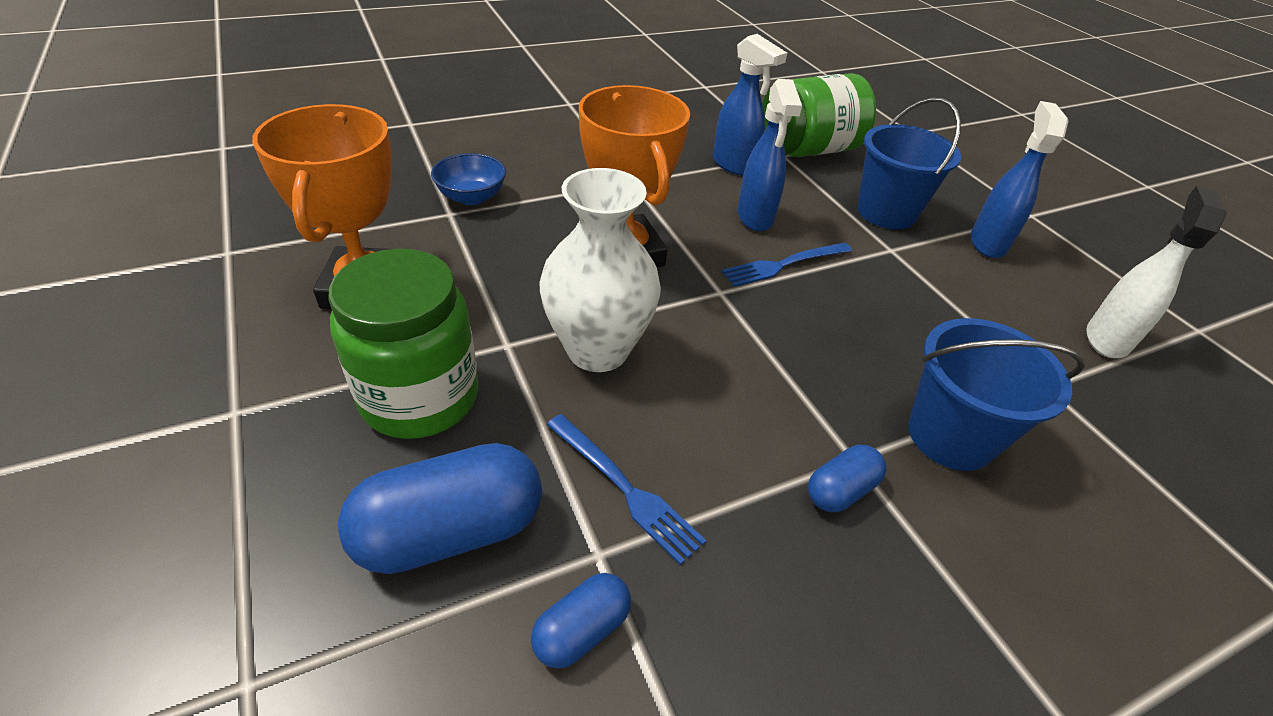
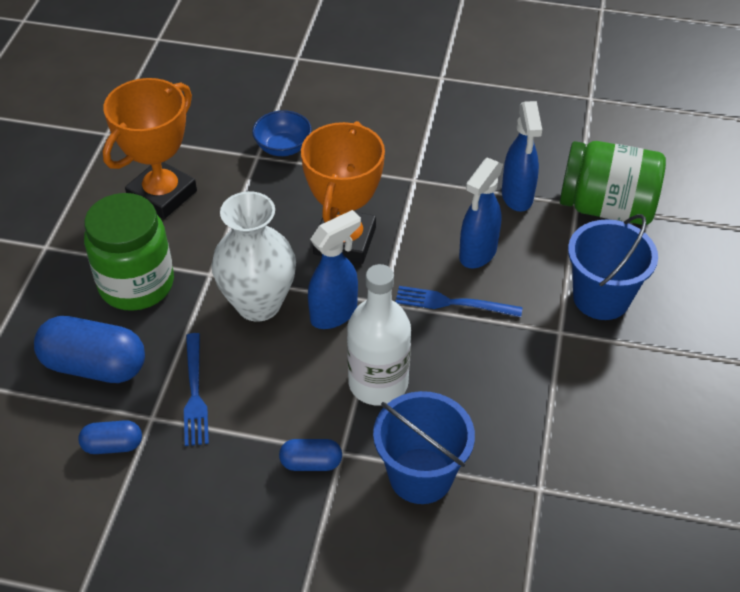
camera: 40 degrees right, 5 degrees up
blue spray bottle [971,101,1069,258] -> blue spray bottle moved to [308,210,361,329]
white spray bottle [1087,185,1227,358] -> none
none -> white bottle [347,264,411,406]

